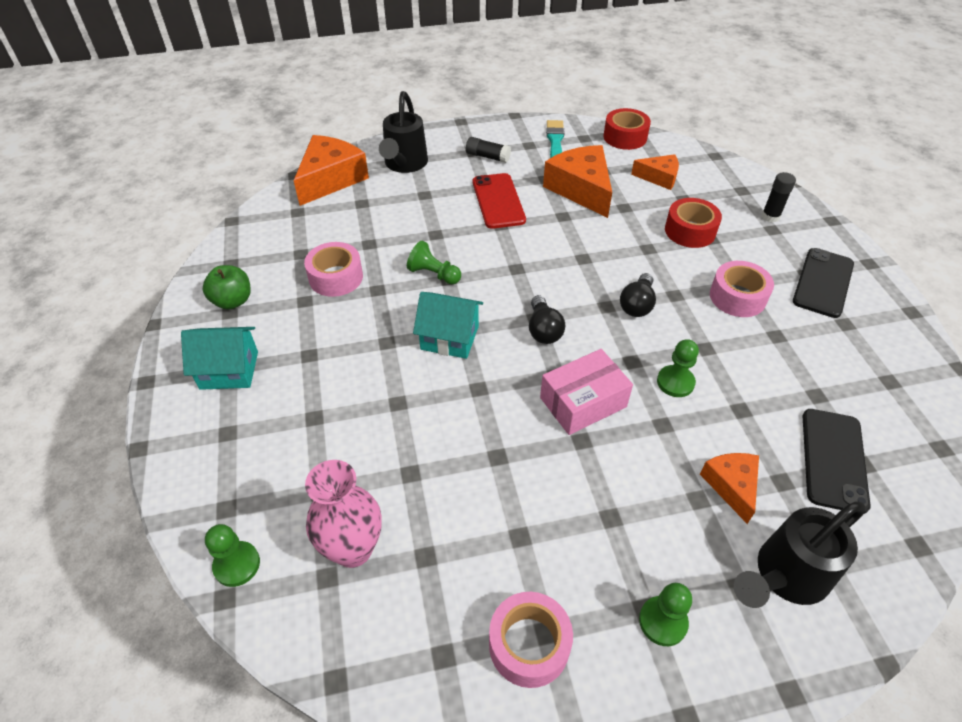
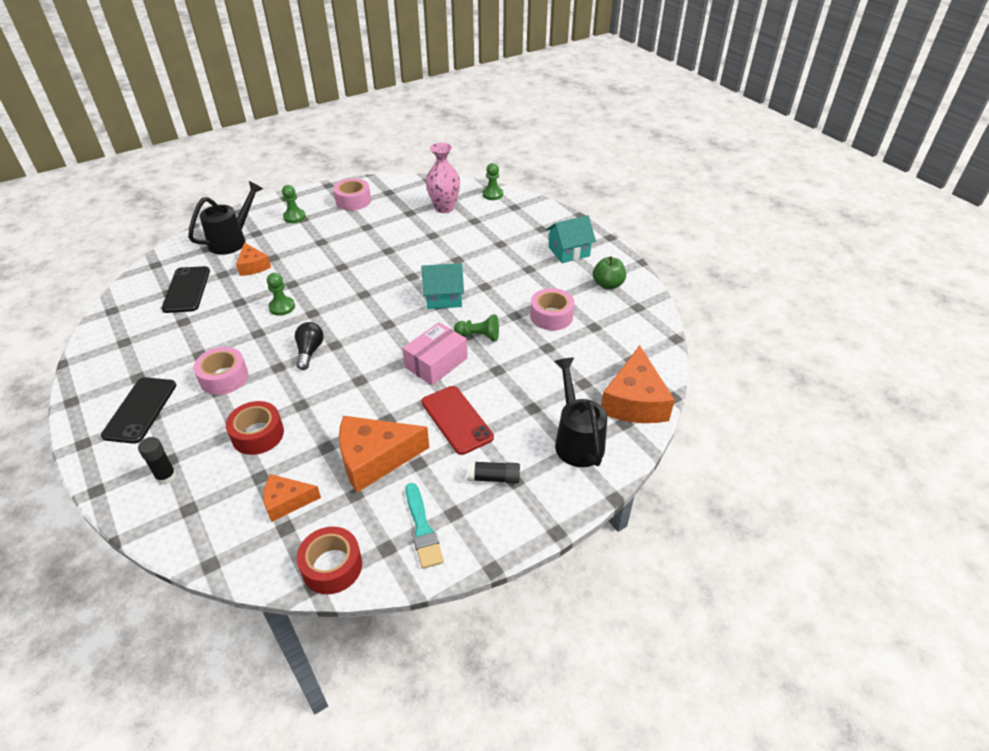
camera: 160 degrees right, 5 degrees down
black light bulb [529,295,565,344] -> none
pink box [540,349,633,435] -> pink box moved to [402,322,468,385]
orange cheese [543,145,612,218] -> orange cheese turned 120 degrees clockwise [339,416,429,492]

